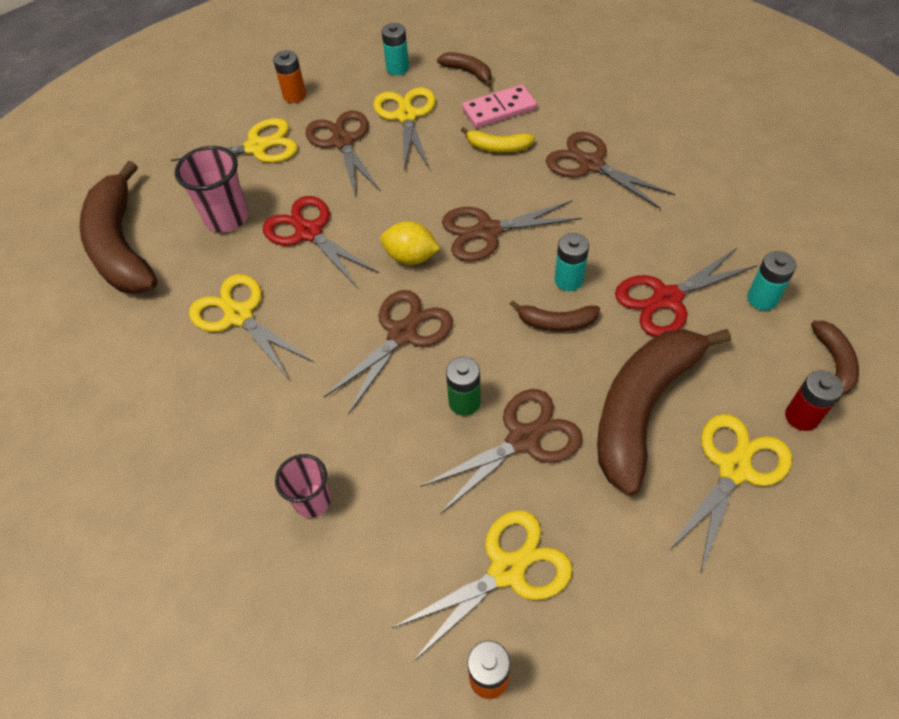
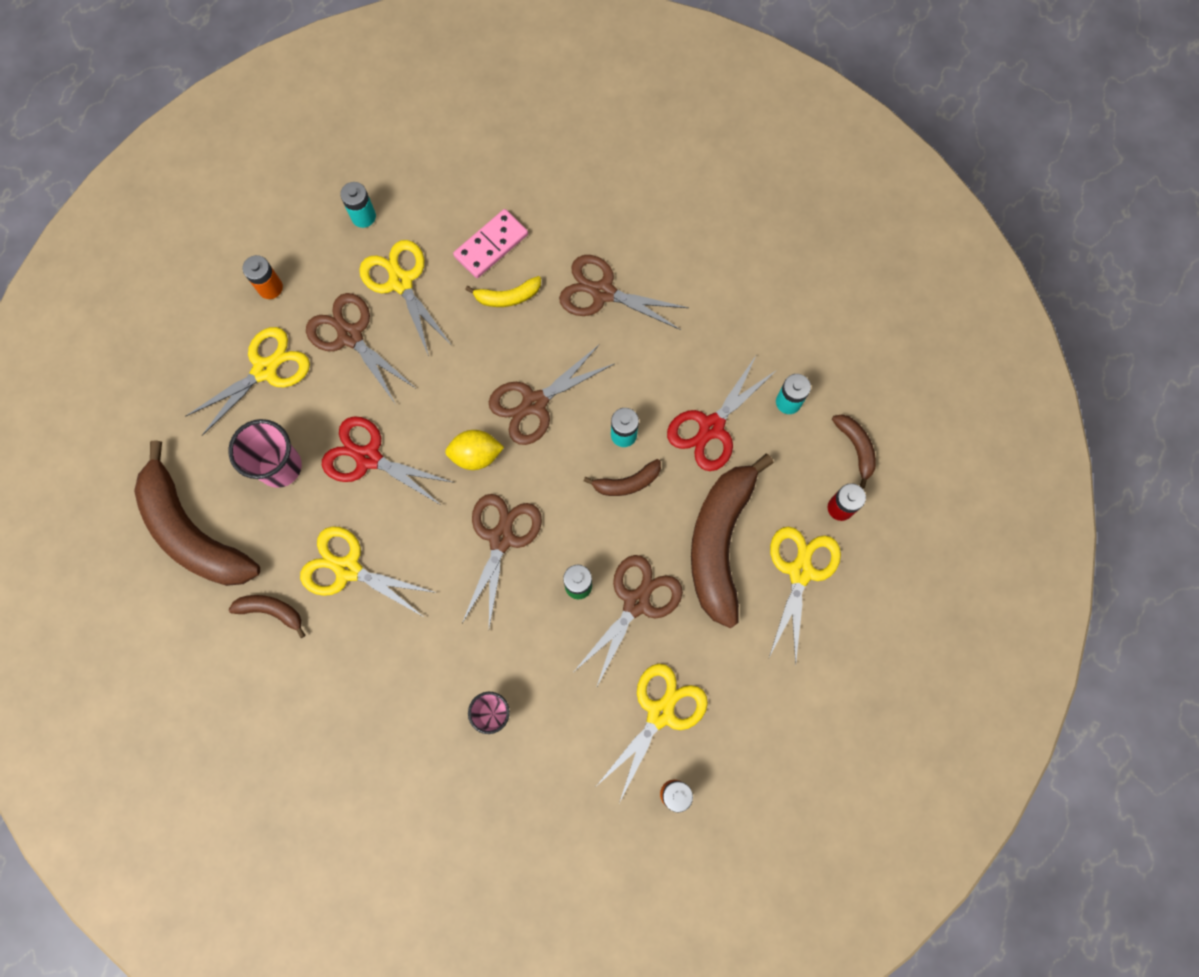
camera: 25 degrees left, 20 degrees up
brown banana [437,52,491,87] -> brown banana moved to [229,595,306,638]

